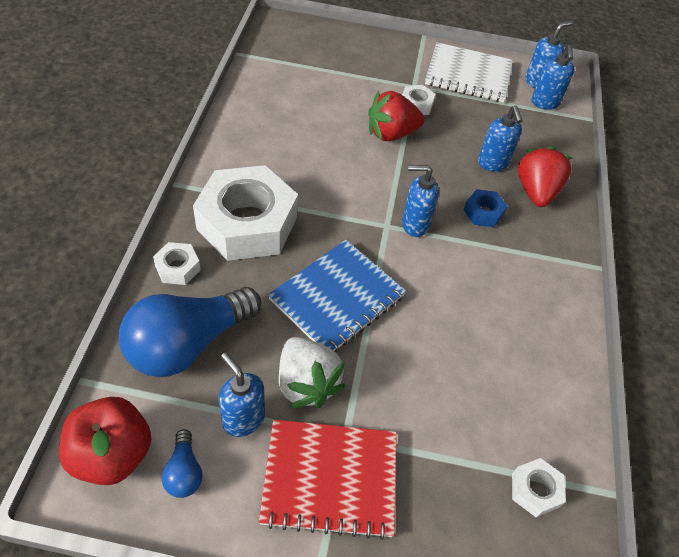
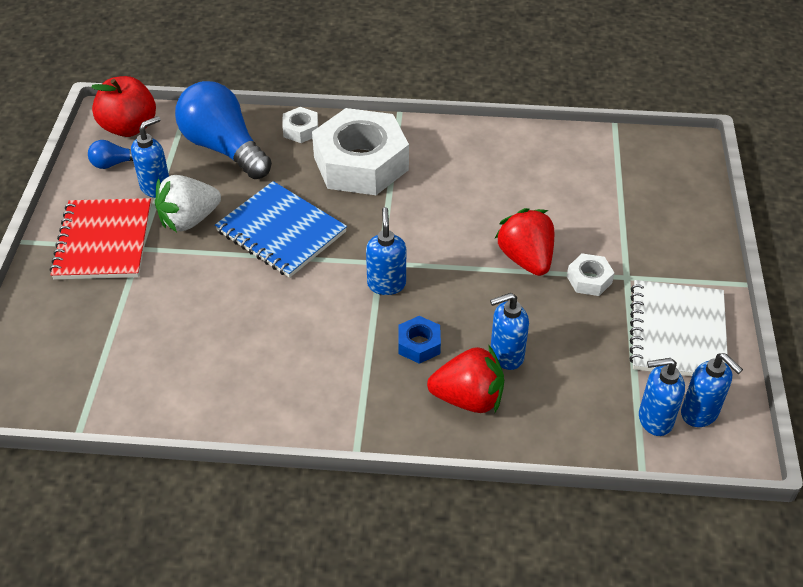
camera: 90 degrees right, 5 degrees down
white nut [512,458,566,517] -> none

